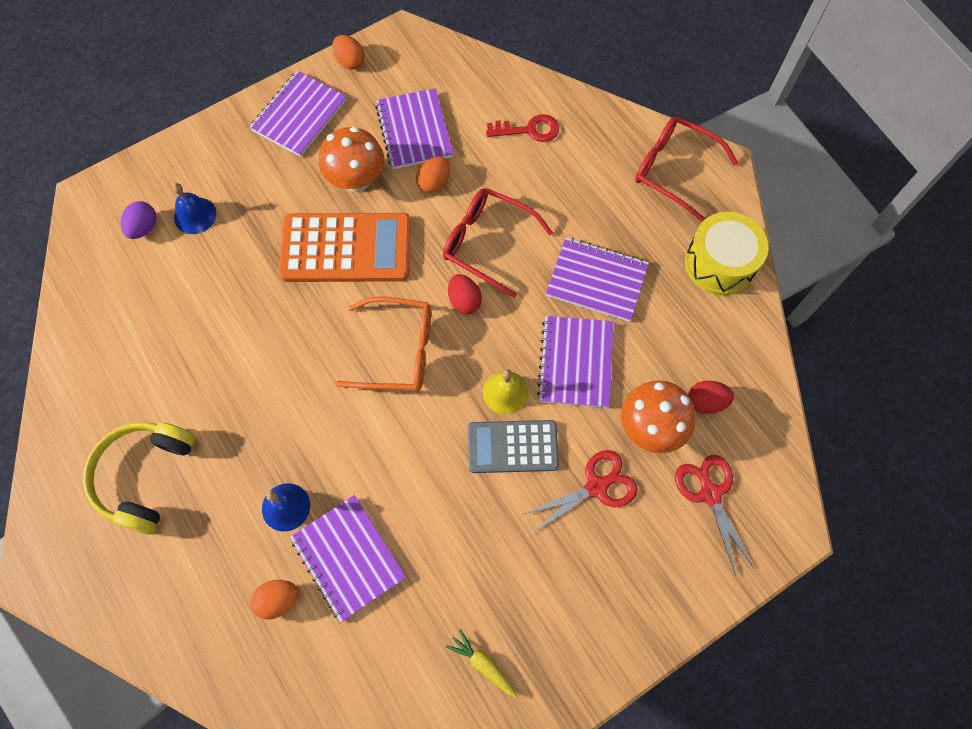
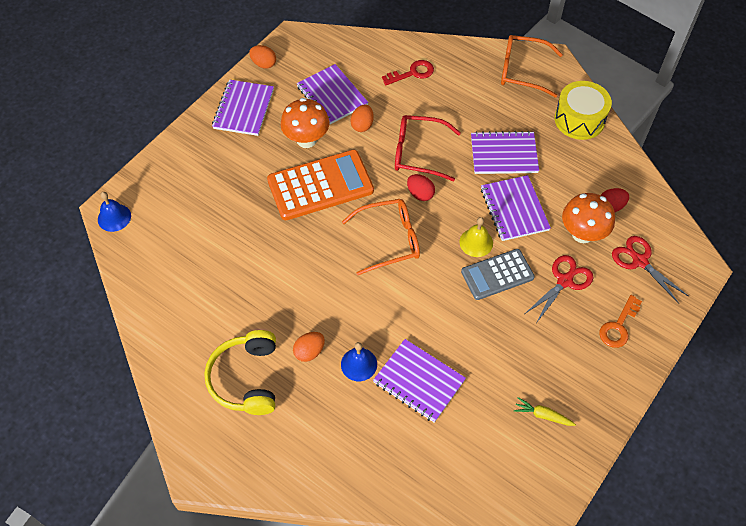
camera: 20 degrees left, 10 degrees down
purple egg [120,201,156,239] -> none
blue bell [172,183,217,234] -> blue bell moved to [98,192,131,232]
orange egg [250,580,299,619] -> orange egg moved to [293,332,325,362]
red glasses [635,116,738,222] -> orange glasses [501,35,563,97]
none -> orange key [599,295,642,348]

